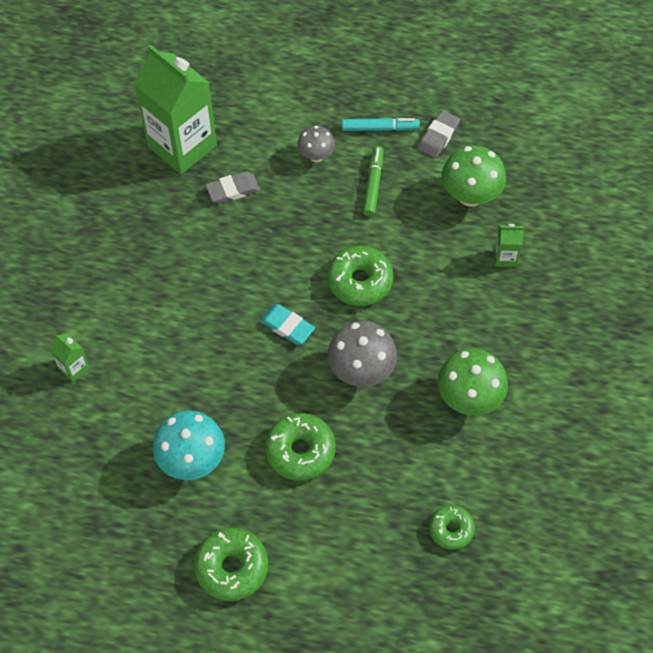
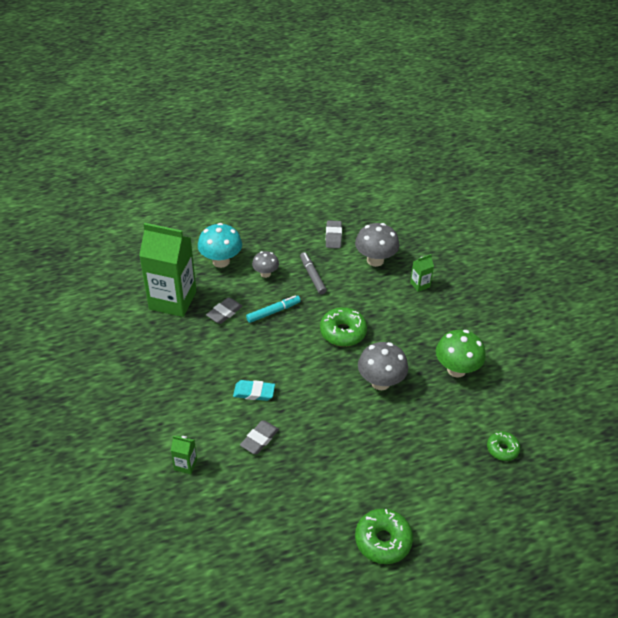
camera: 30 degrees left, 15 degrees down
turquoise mushroom [153,410,225,480] -> turquoise mushroom moved to [198,223,242,268]
turquoise eraser [260,304,315,345] -> turquoise eraser moved to [233,380,275,401]
green donut [265,413,336,481] -> none
turquoise marker [342,118,420,131] -> turquoise marker moved to [246,295,301,323]
green marker [363,146,383,217] -> grey marker [300,252,327,295]
green mushroom [442,146,506,206] -> grey mushroom [355,223,399,267]
none -> grey eraser [240,420,279,454]

